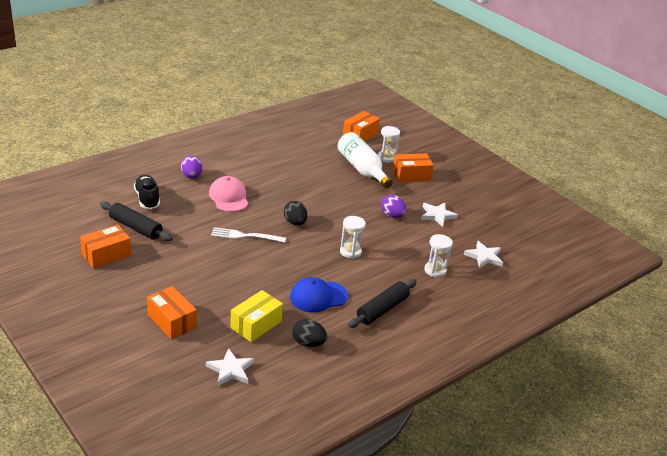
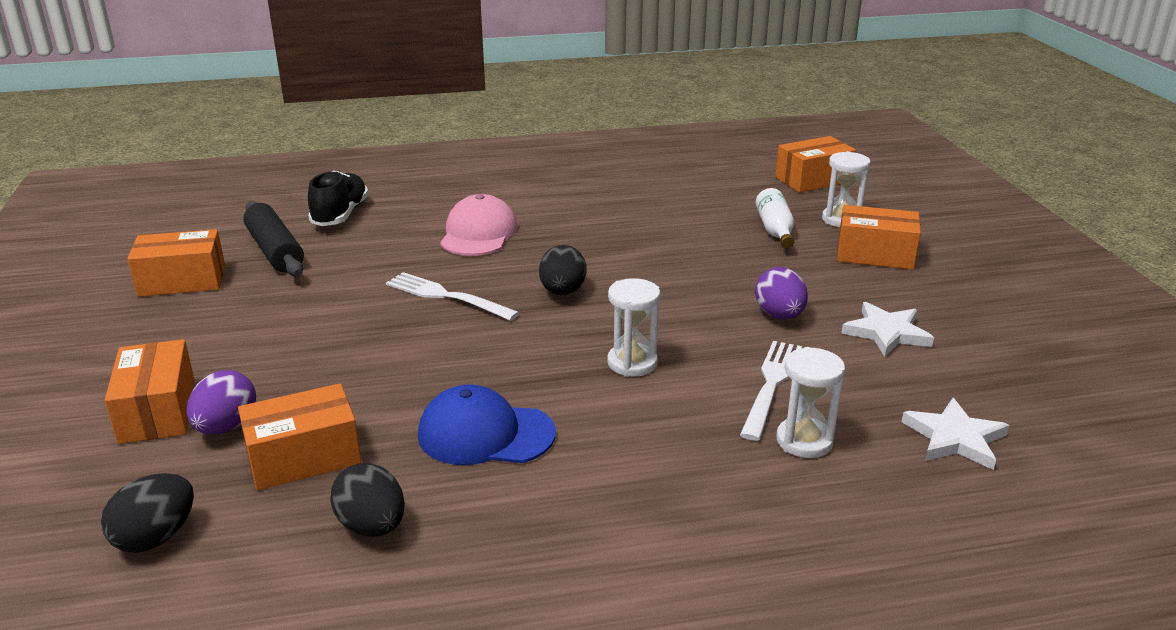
camera: 30 degrees right, 5 degrees down
purple egg [181,156,203,179] -> purple egg moved to [186,370,256,434]
white star [206,348,254,386] -> black egg [101,473,194,553]
yellow box [230,290,283,342] -> orange box [238,383,361,490]
white bottle [338,132,393,188] -> white bottle [756,188,794,248], size x0.57
black rolling pin [348,279,417,328] -> none
none -> white fork [740,341,802,441]

